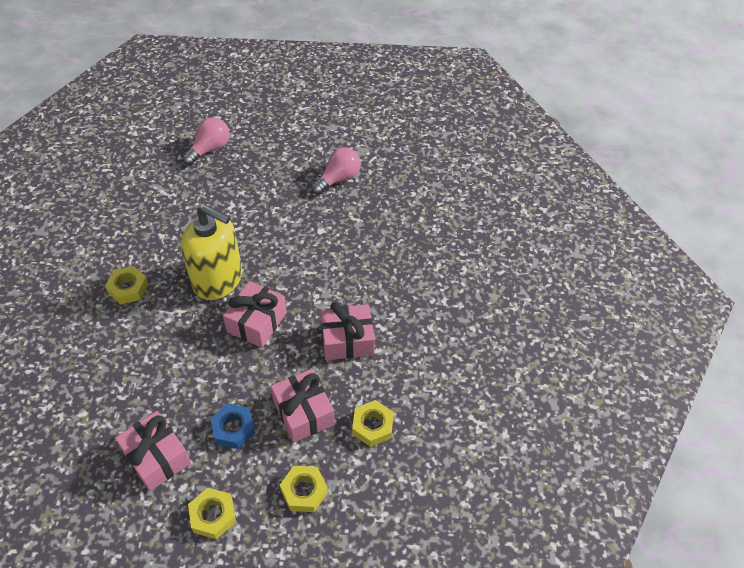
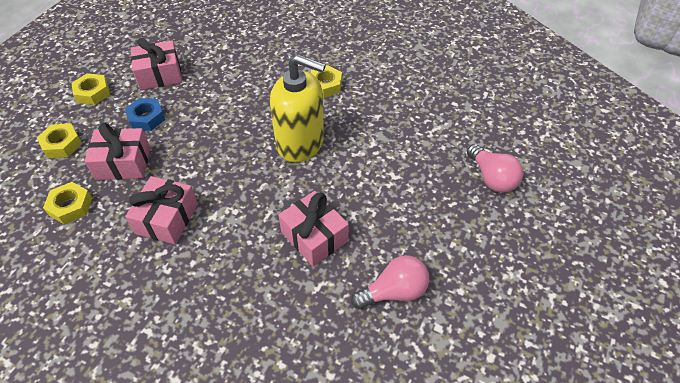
camera: 115 degrees right, 0 degrees up
yellow soap dispenser [181,204,242,300] -> yellow soap dispenser turned 120 degrees counterclockwise [270,54,326,162]
pink gift [223,281,287,348] -> pink gift moved to [279,191,349,266]
pink light bulb [311,147,361,195] -> pink light bulb turned 90 degrees counterclockwise [351,255,429,309]

